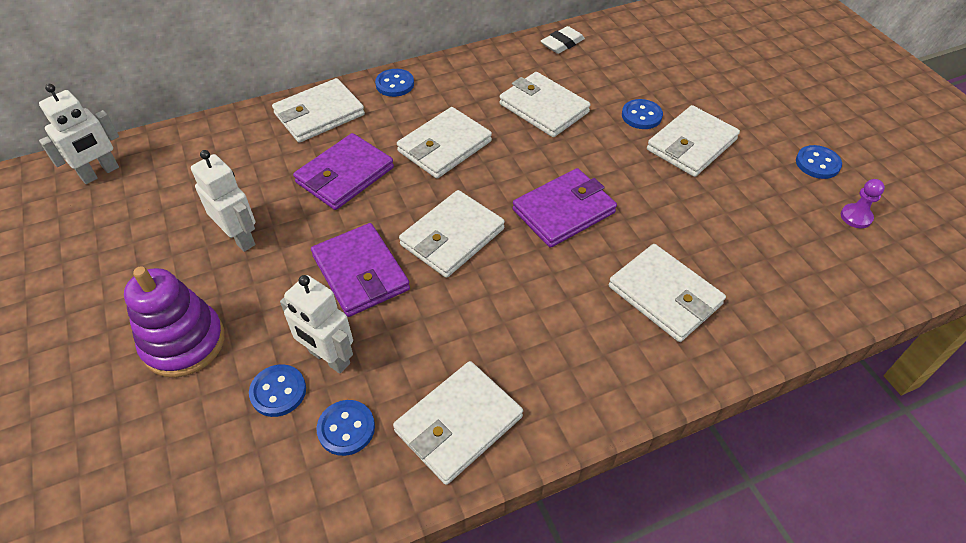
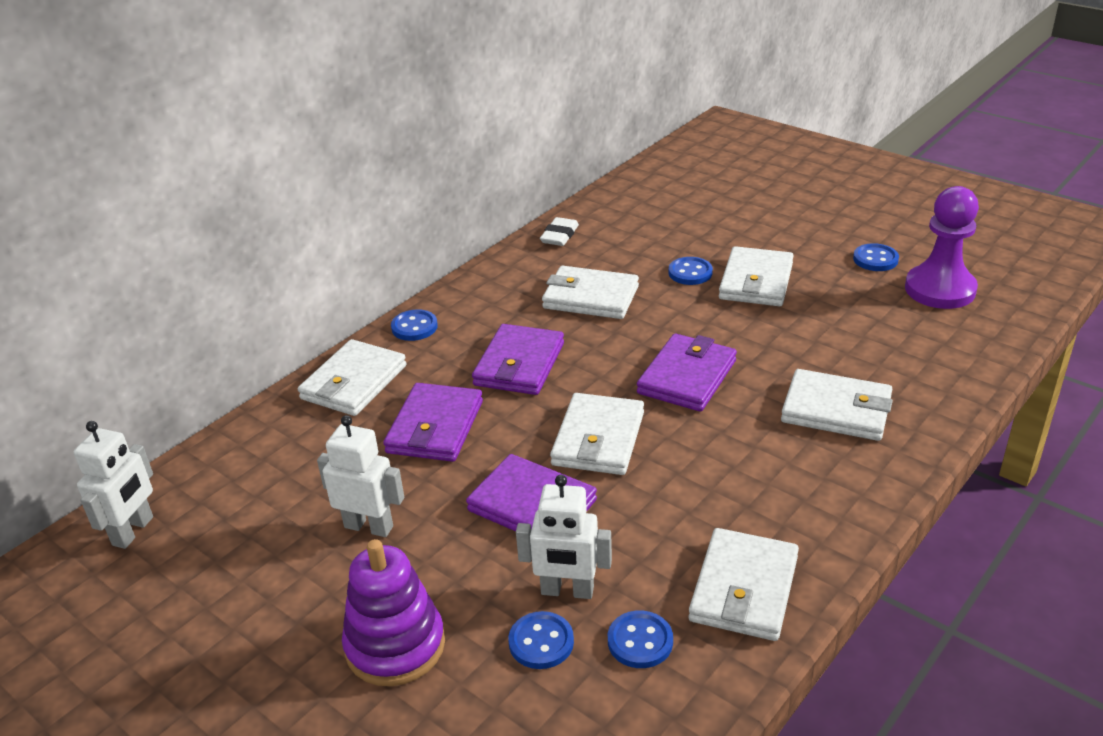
camera: 25 degrees left, 15 degrees down
white wallet [397,107,492,179] -> purple wallet [472,324,564,395]
purple pawn [841,179,885,228] -> purple pawn [905,186,979,309], size x2.26

